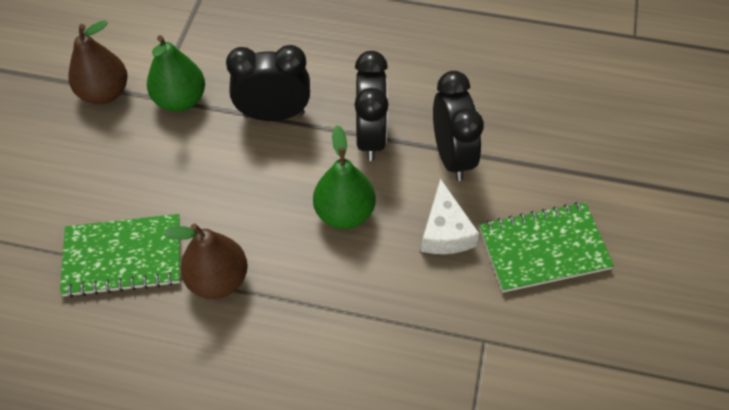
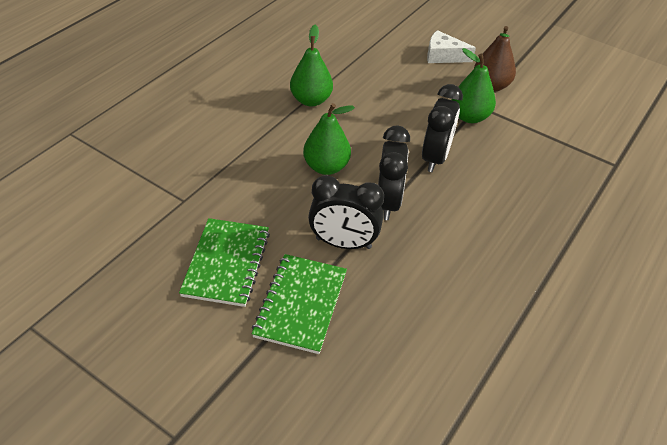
camera: 110 degrees right, 10 degrees down
green notebook [60,214,180,298] -> green notebook moved to [252,254,347,354]
brown pear [163,224,248,299] -> green pear [290,25,333,106]
black clock [354,51,389,161] -> black clock turned 105 degrees counterclockwise [378,126,410,220]
white cheese [421,178,479,254] -> white cheese moved to [427,30,476,63]

